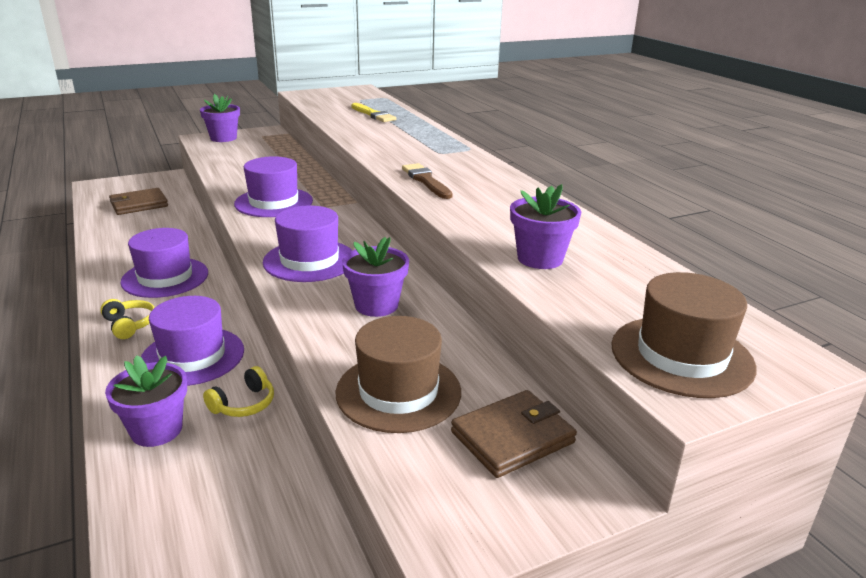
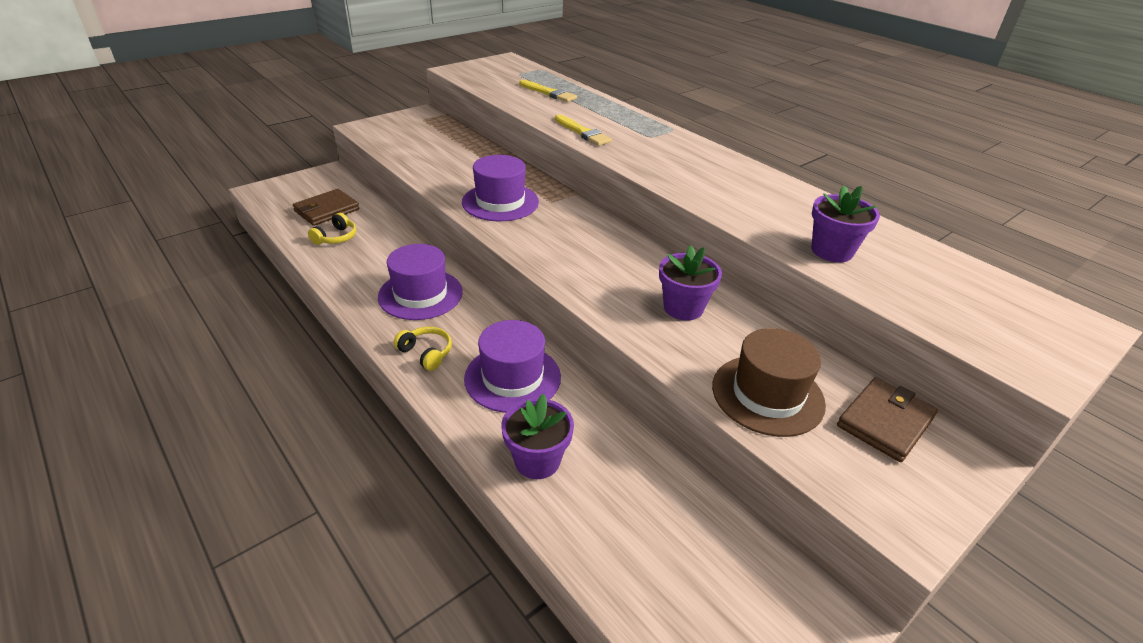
camera: 15 degrees left, 10 degrees up
purple flower pot [200,94,240,142] -> none
yellow headphones [203,366,274,417] -> yellow headphones moved to [308,213,356,245]
purple hat [263,205,352,282] -> none
brown brush [402,163,453,199] -> none
brown hat [612,272,757,398] -> none
none -> yellow brush [555,114,612,146]

